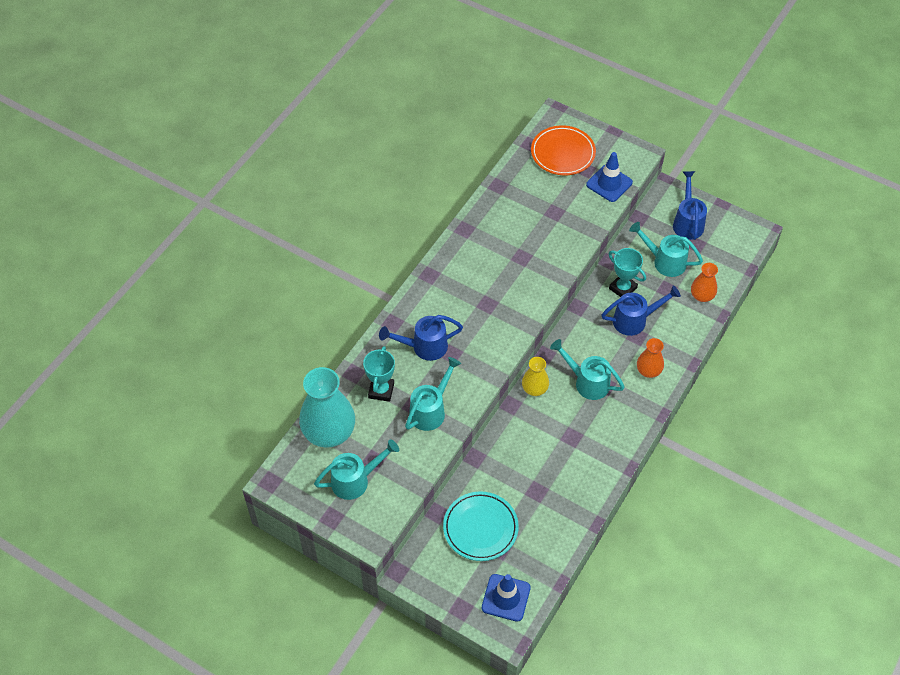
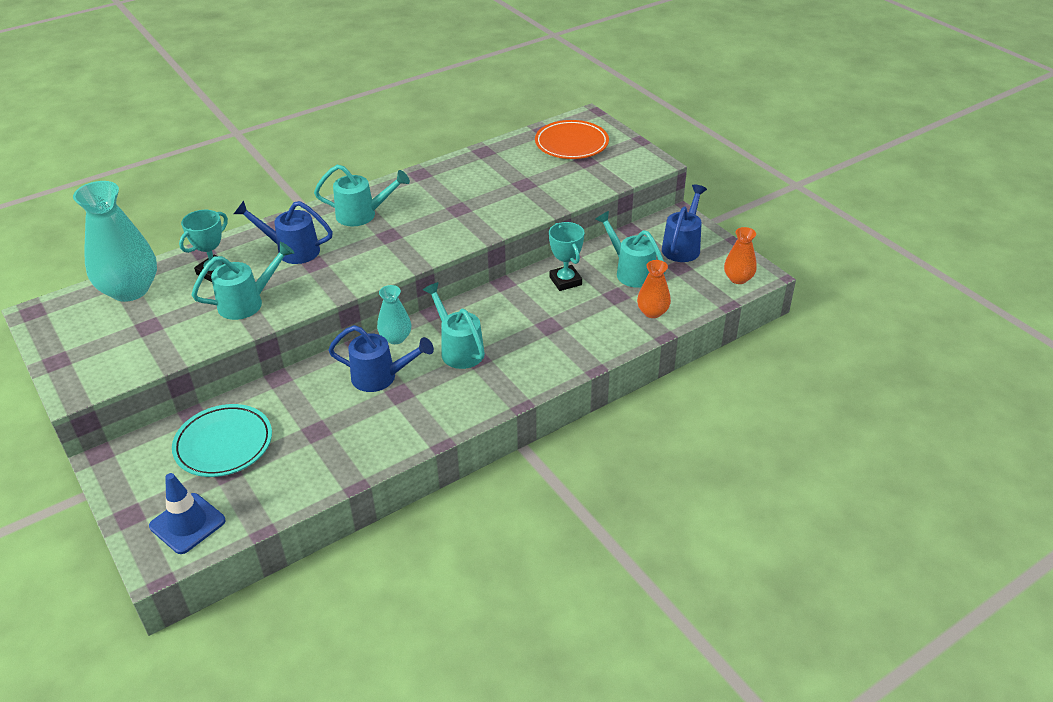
camera: 25 degrees right, 15 degrees down
turquoise watering can [314,439,399,500] -> turquoise watering can moved to [314,164,410,226]
yellow vase [522,357,549,396] -> turquoise vase [377,285,411,344]
blue traffic cone [586,152,633,202] -> none
blue watering can [601,286,681,336] -> blue watering can moved to [328,325,434,392]
orange vase [637,338,664,378] -> orange vase moved to [724,227,757,284]

